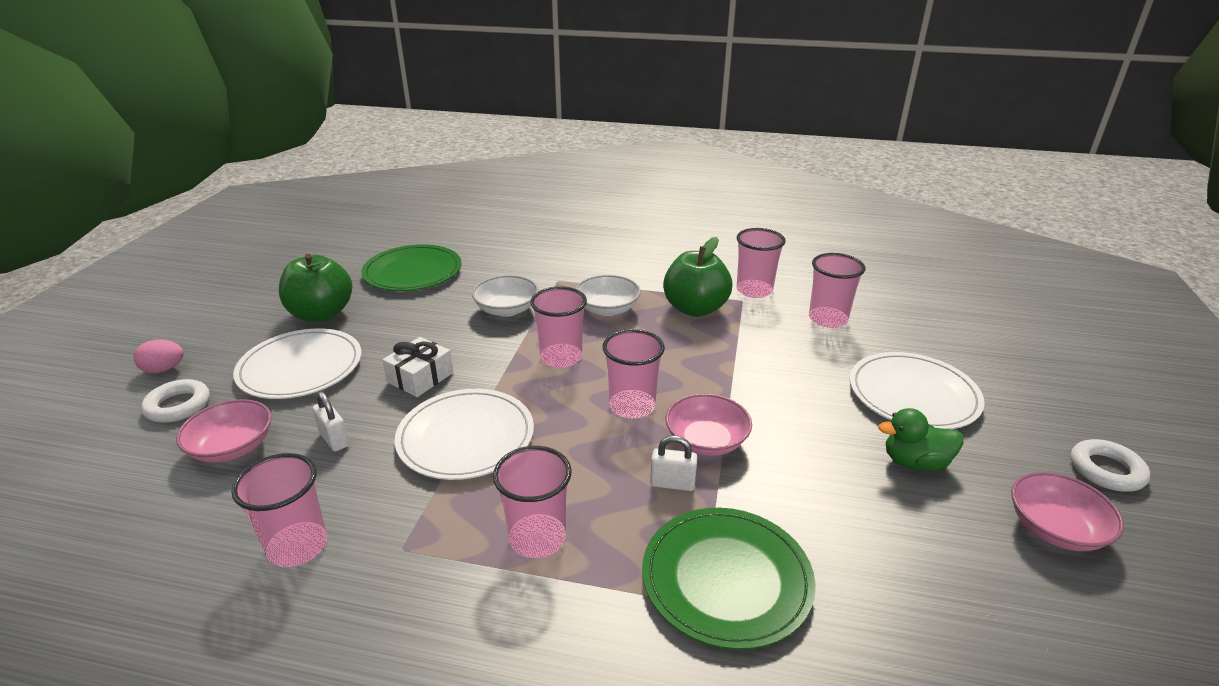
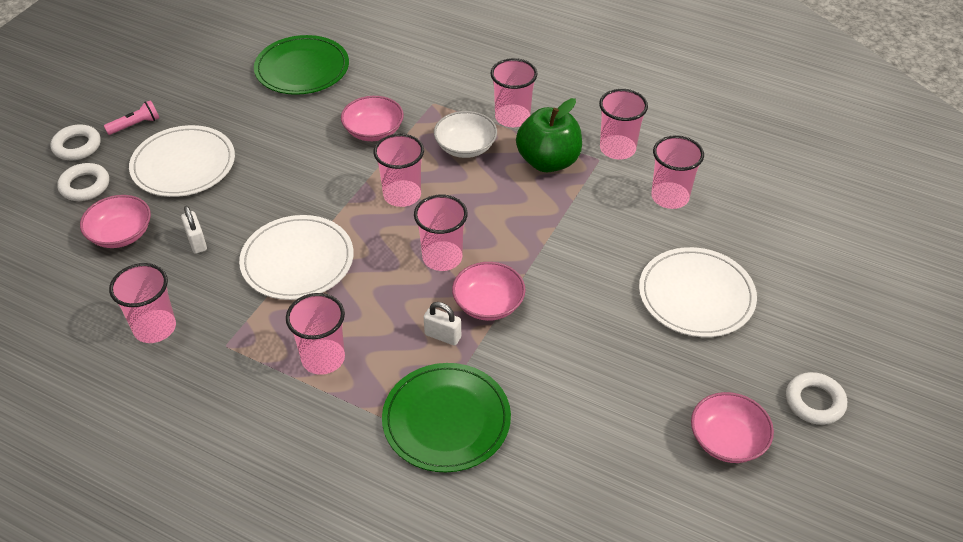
camera: 15 degrees right, 15 degrees up
pink egg [134,339,184,373] -> white ring [51,124,101,160]
green apple [279,254,352,322] -> none
white gift [382,337,453,397] -> none
white bowl [472,275,539,317] -> pink bowl [341,96,404,141]
green duck [878,408,963,471] -> none
none -> pink flashlight [104,100,159,135]
none -> pink cup [490,58,537,127]

